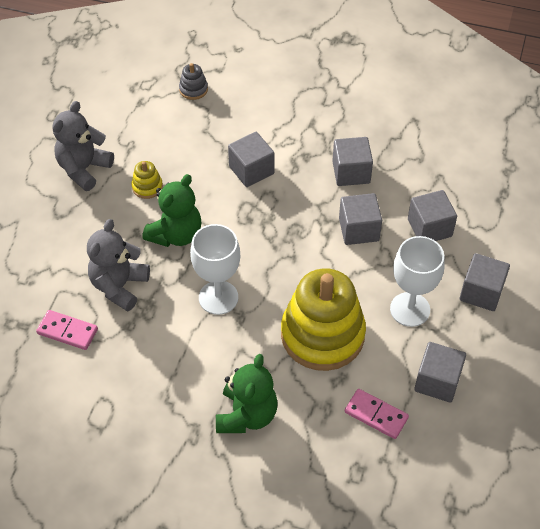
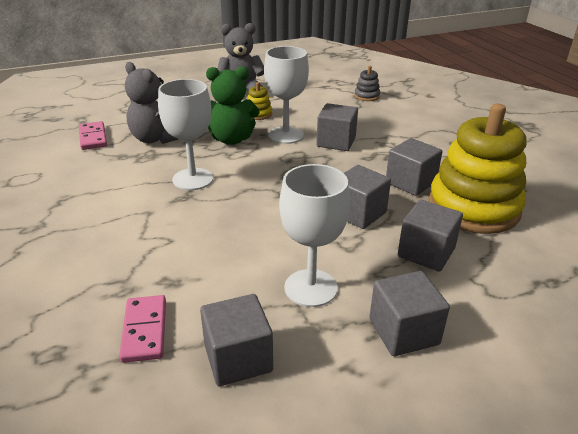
camera: 50 degrees right, 20 degrees down
grey teddy bear [87,219,150,312] -> grey teddy bear turned 120 degrees counterclockwise [125,62,178,144]
green teddy bear [216,354,278,433] -> none
yellow stacking toy [281,268,366,371] -> yellow stacking toy moved to [428,104,527,234]
none -> white goblet [264,46,309,144]

